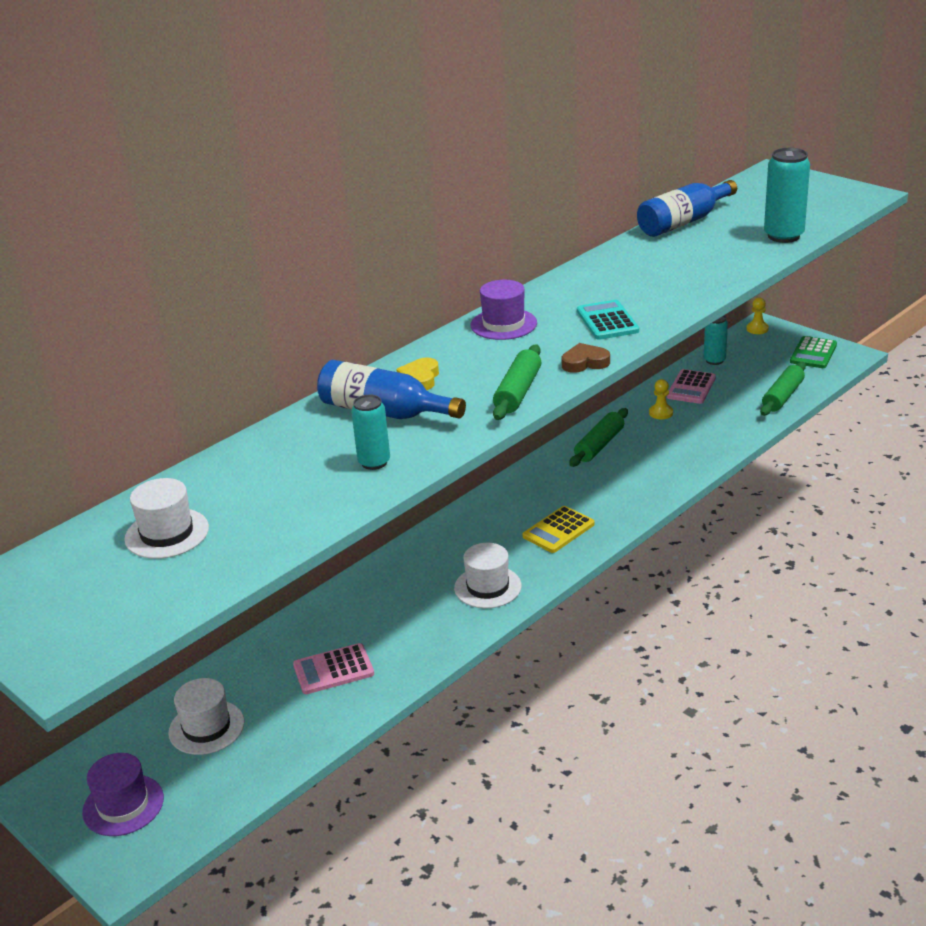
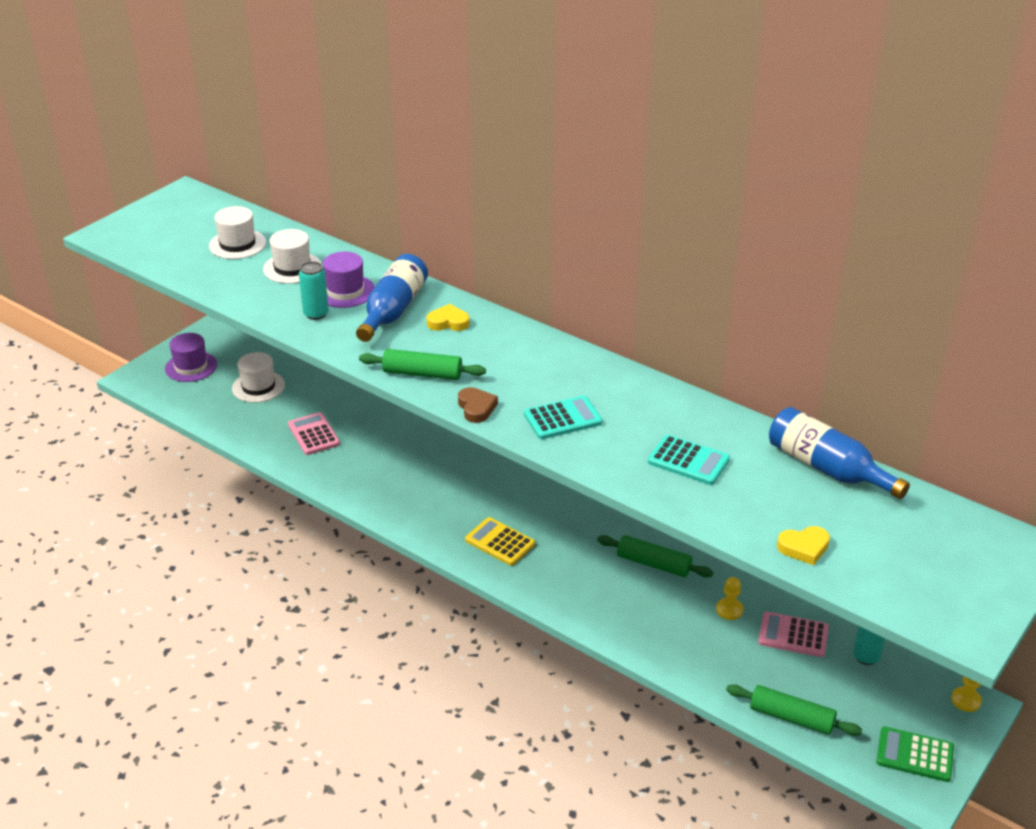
camera: 80 degrees right, 5 degrees up
white hat [454,543,522,608] -> white hat moved to [263,229,321,284]
purple hat [471,280,537,340] -> purple hat moved to [323,252,375,308]
turquoise can [764,148,810,243] -> yellow heart [777,526,830,565]
none -> turquoise calculator [648,435,730,485]

